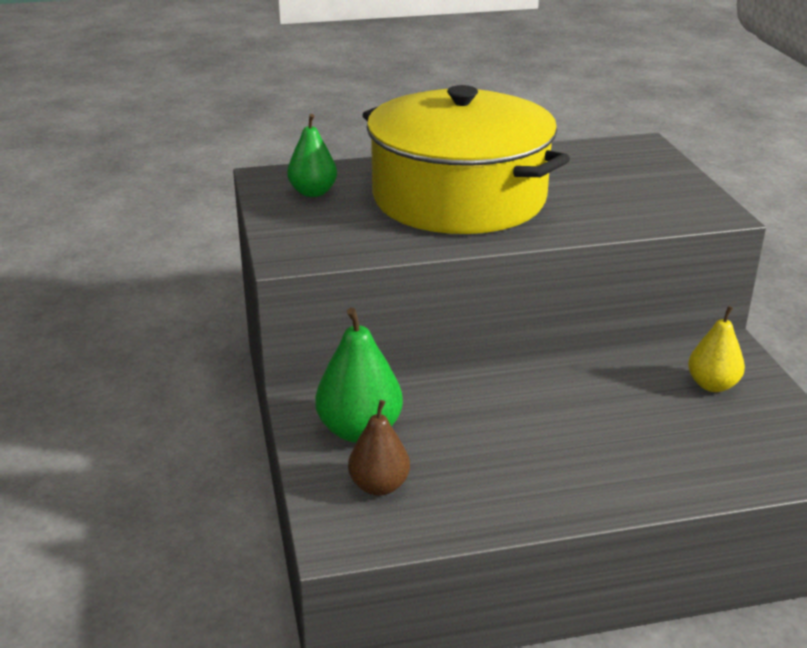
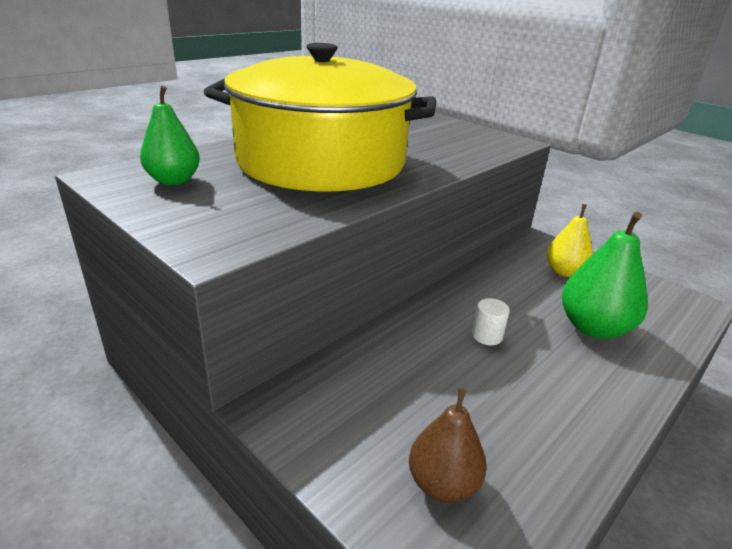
camera: 35 degrees left, 0 degrees up
green pear [315,307,403,443] -> green pear moved to [562,212,648,339]
none -> white cylinder [472,298,510,345]

